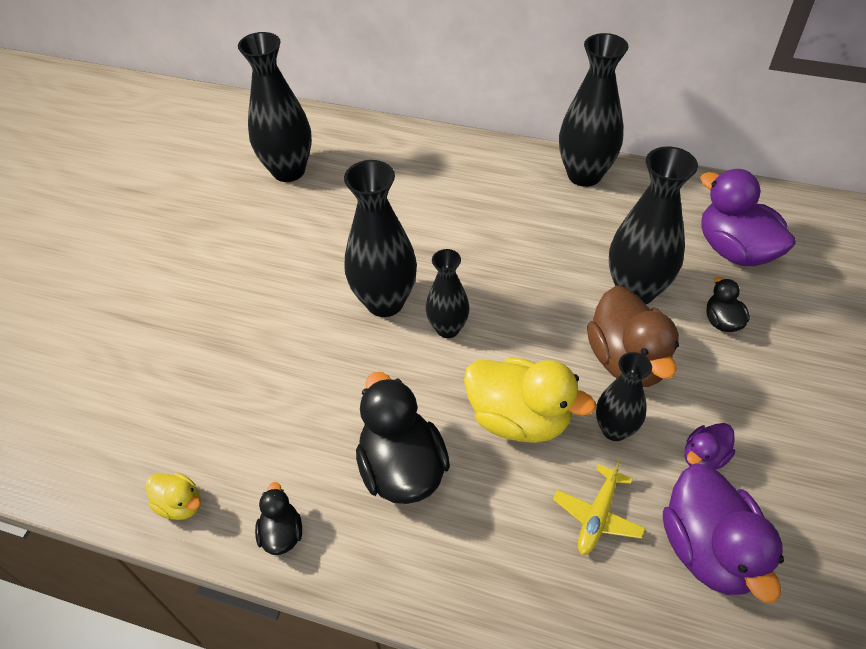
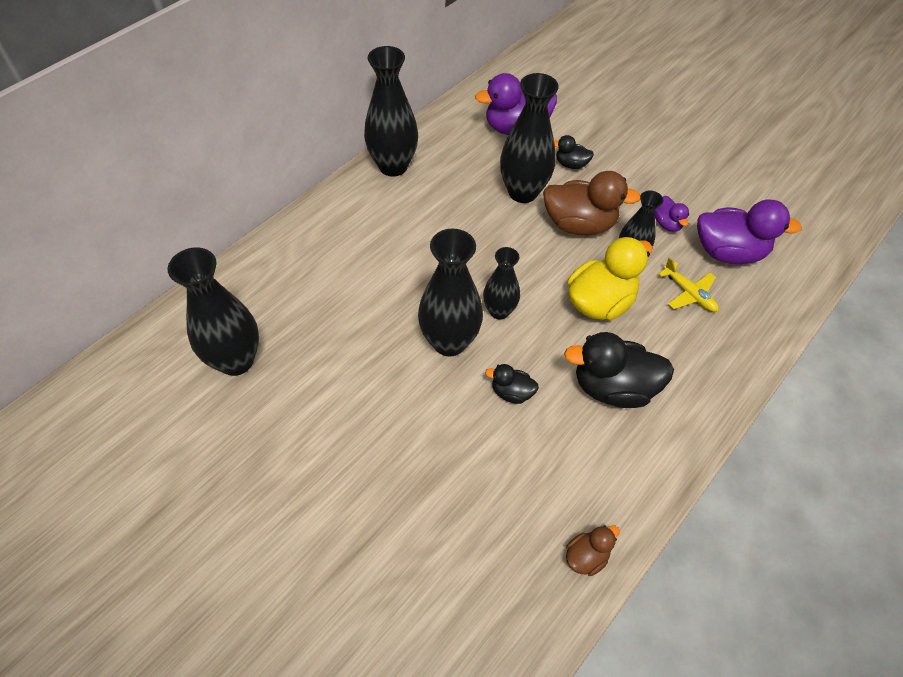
camera: 70 degrees left, 5 degrees up
yellow duck [146,472,201,520] -> brown duck [566,525,620,576]
black duck [255,482,302,555] -> black duck moved to [485,364,539,404]

